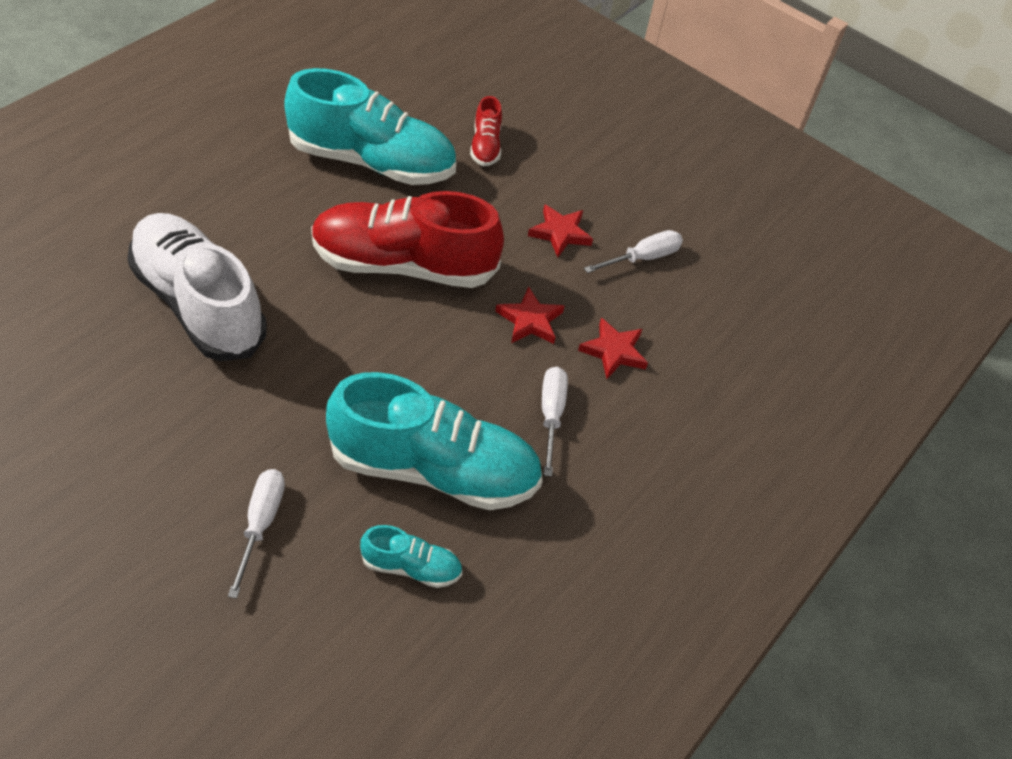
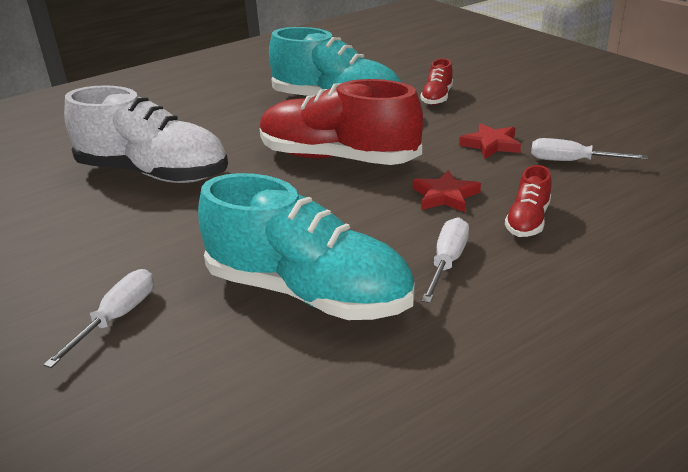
camera: 25 degrees right, 20 degrees down
white shoe [127,213,267,361] -> white shoe turned 135 degrees clockwise [64,85,228,183]
turquoise shoe [360,525,462,588] -> none
red star [578,318,648,379] -> red shoe [505,165,552,237]
white screwdriver [584,230,683,273] -> white screwdriver turned 150 degrees counterclockwise [531,138,648,161]

